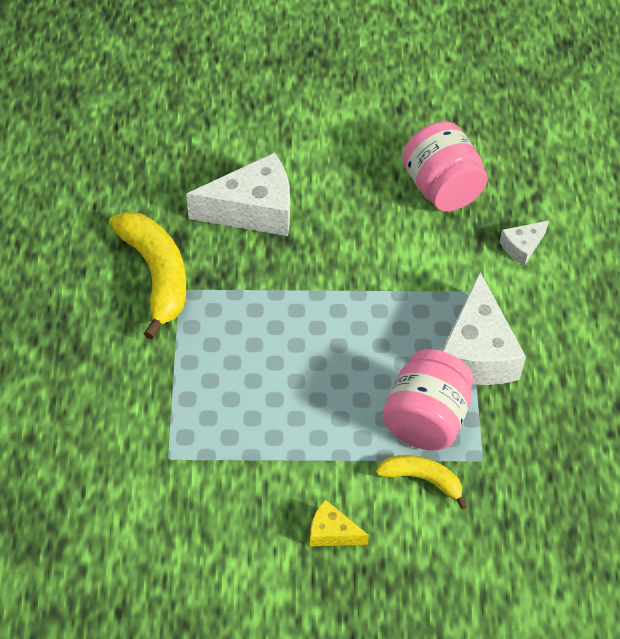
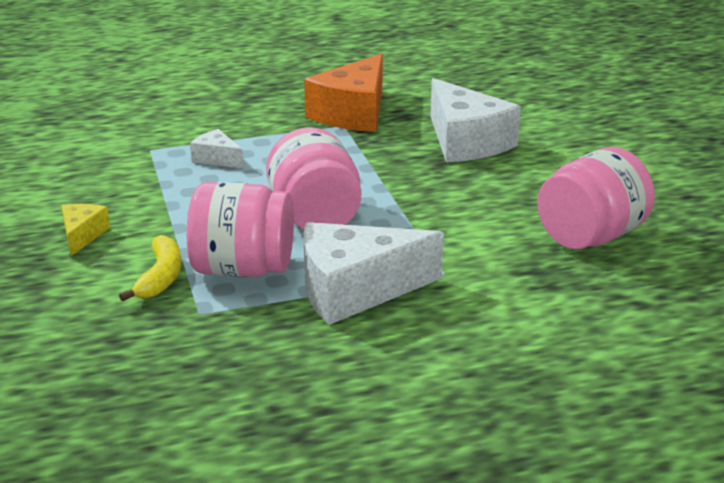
camera: 75 degrees right, 25 degrees down
yellow banana [109,212,186,339] -> orange cheese [304,53,383,132]
white cheese [499,220,549,266] -> white cheese moved to [190,129,244,169]
none -> pink jar [266,127,361,229]

